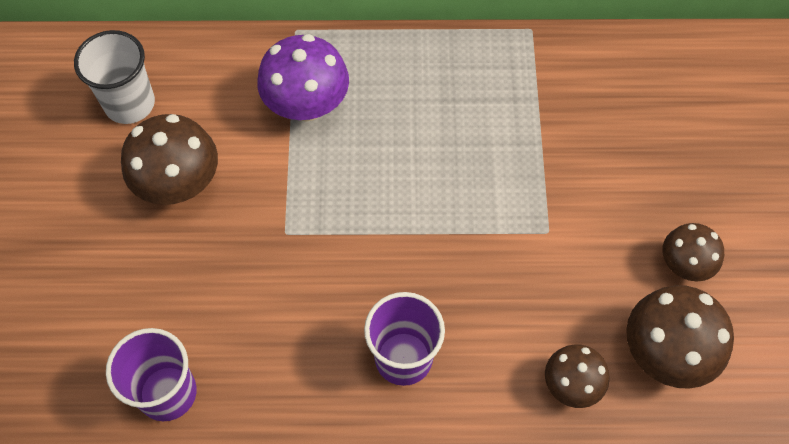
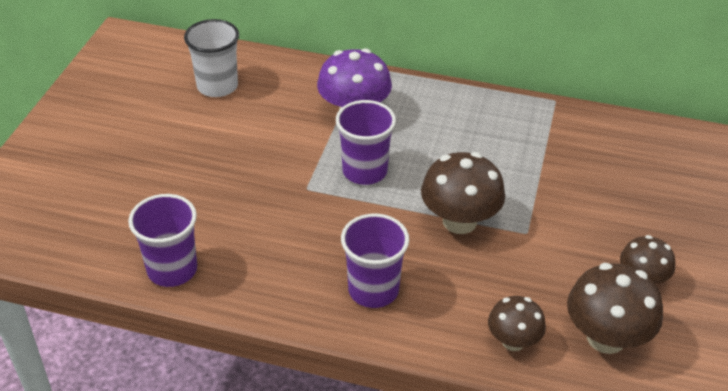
camera: 15 degrees right, 20 degrees down
brown mushroom [121,114,218,205] -> brown mushroom moved to [421,152,505,234]
none -> purple cup [336,100,396,185]

